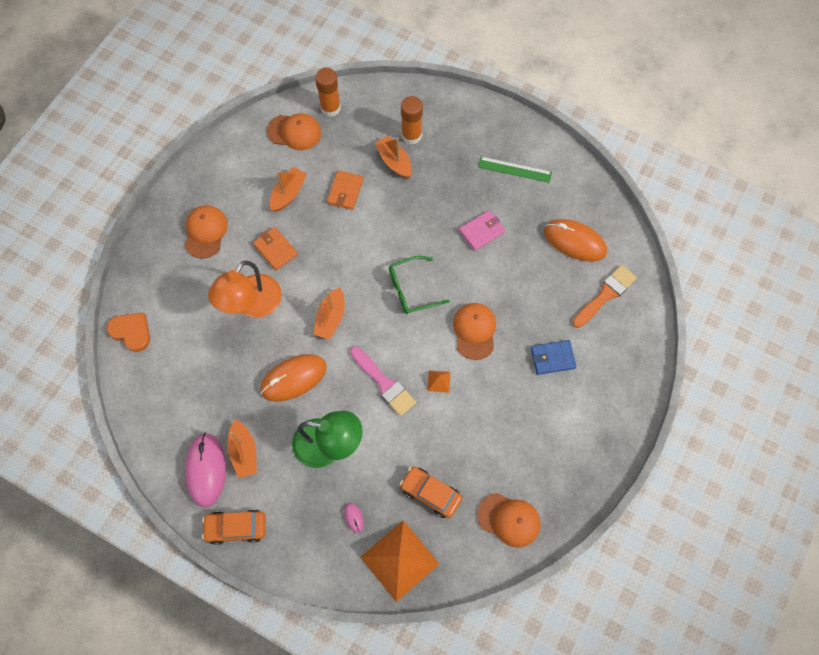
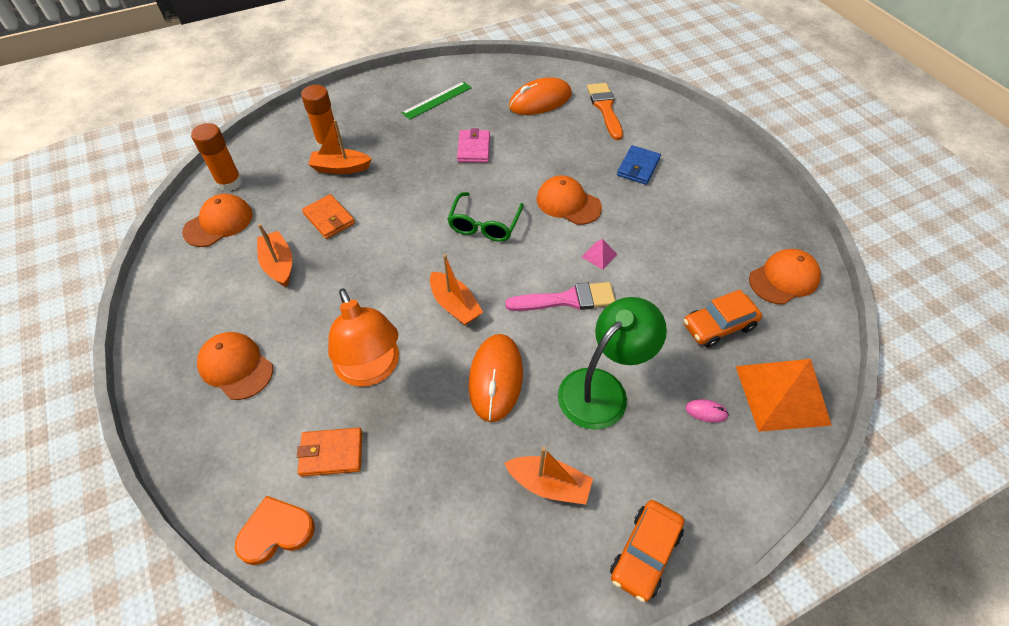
camera: 55 degrees left, 15 degrees down
pink mouse [185,433,226,507] -> none
orange wallet [253,227,298,271] -> orange wallet moved to [297,428,362,477]
orange pyramid [428,371,450,393] -> pink pyramid [582,239,617,270]

